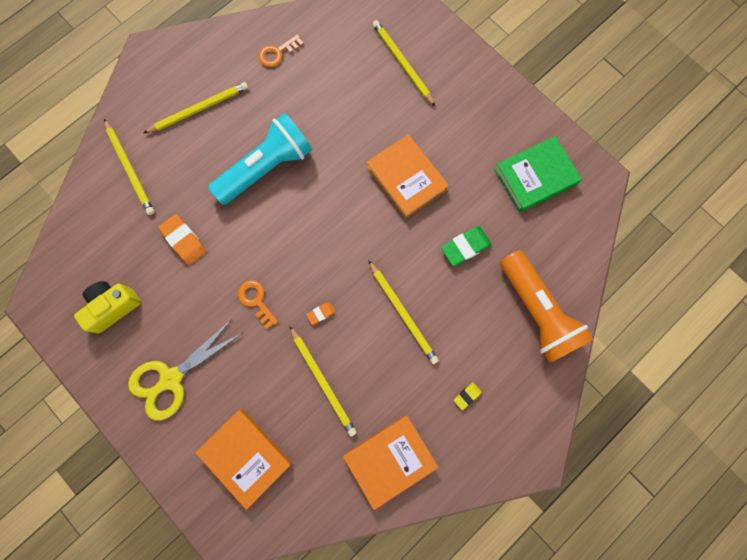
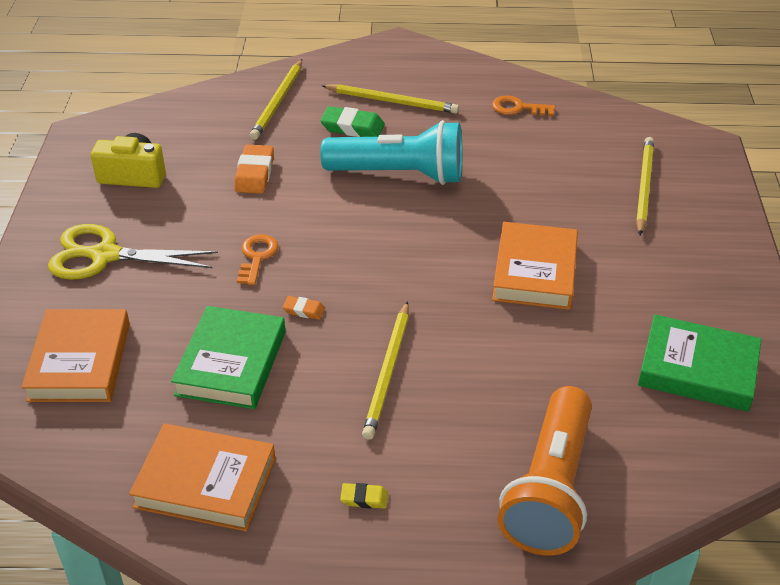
camera: 45 degrees right, 35 degrees down
yellow pencil [290,326,357,437] -> green book [171,306,286,409]
green eraser [441,226,492,266] -> green eraser moved to [320,106,385,137]

